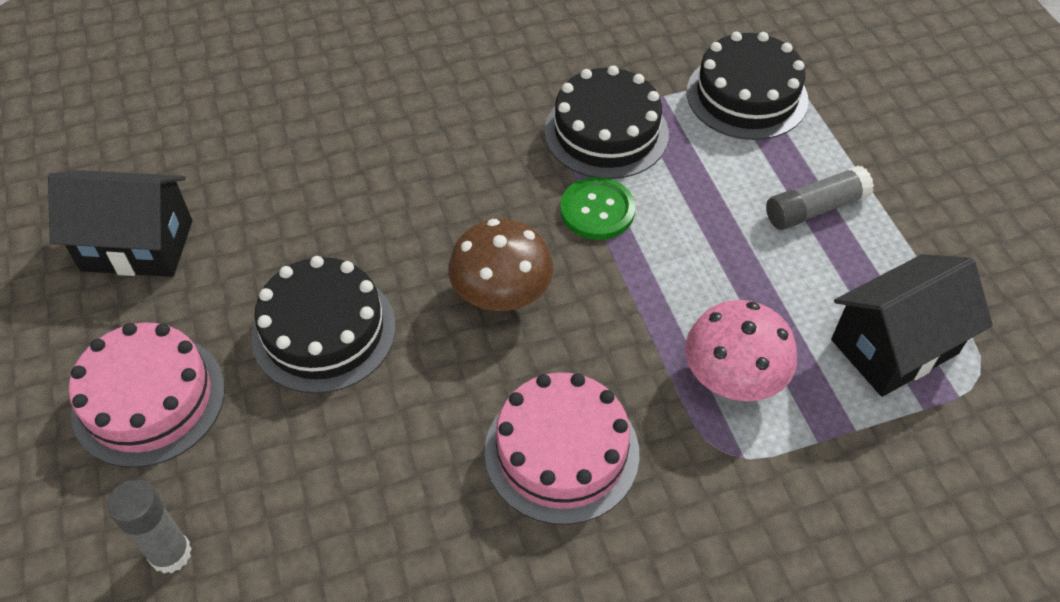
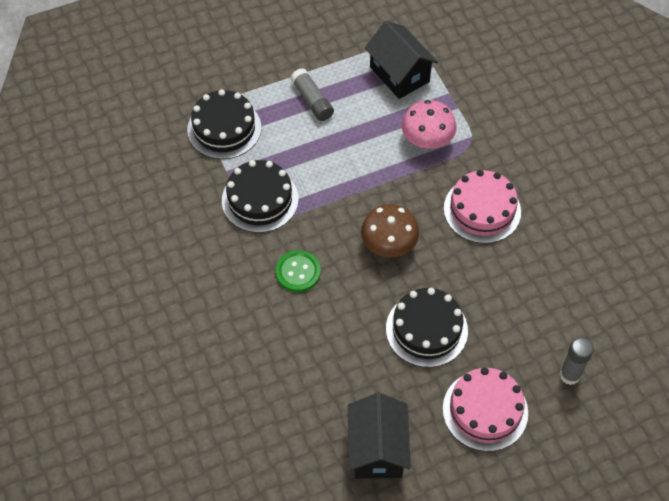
camera: 95 degrees left, 5 degrees up
green button [560,177,635,240] -> green button moved to [275,250,321,292]

